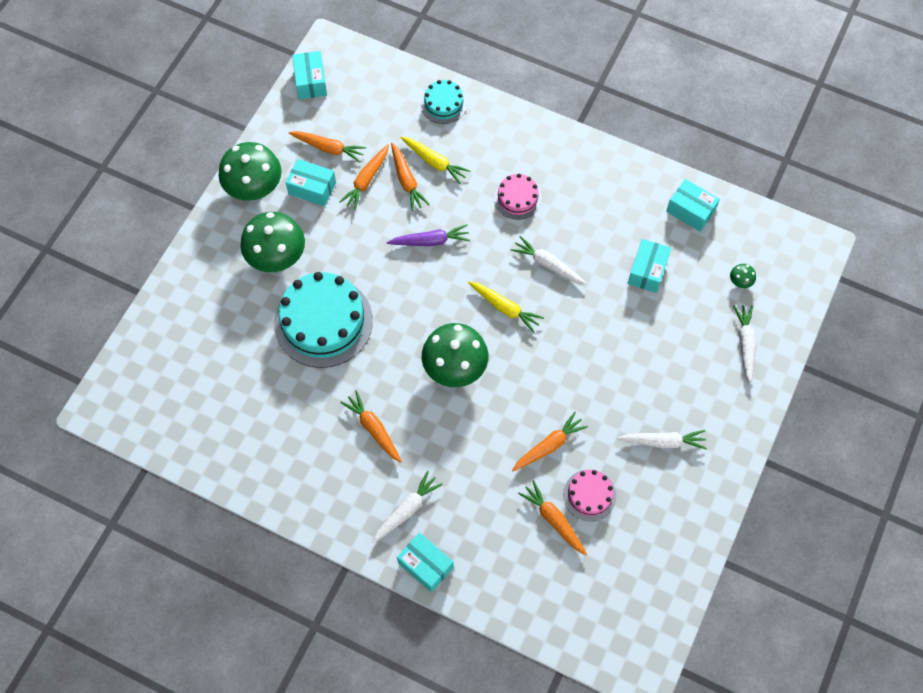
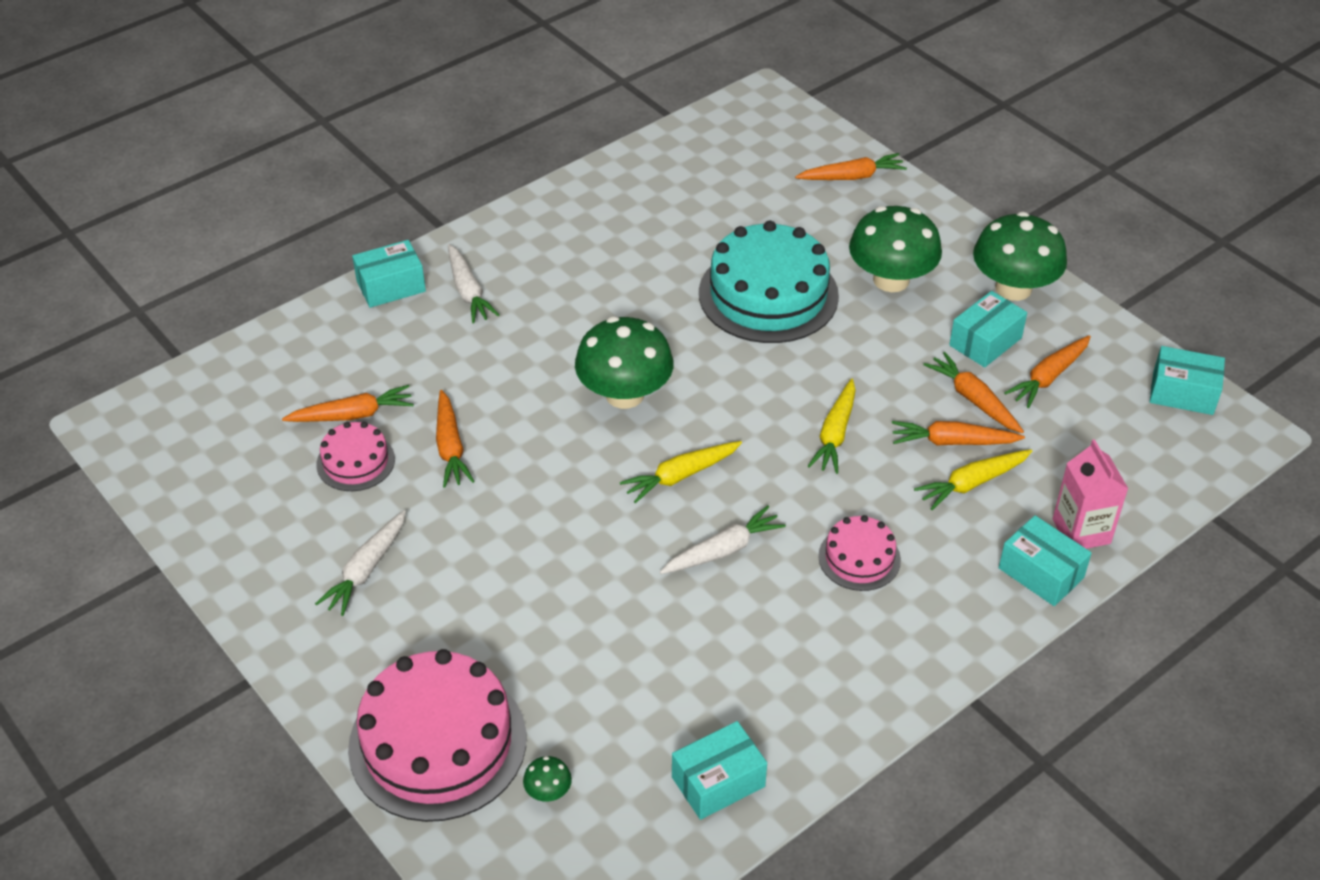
camera: 115 degrees right, 20 degrees down
orange carrot [340,390,402,463] -> orange carrot moved to [795,153,907,180]
purple carrot [387,224,470,246] -> yellow carrot [808,379,856,474]
turquoise cake [421,80,467,124] -> pink carton [1053,439,1128,549]
turquoise box [628,239,671,293] -> turquoise box moved to [999,515,1092,606]
white carrot [733,305,756,385] -> pink cake [348,649,526,822]

